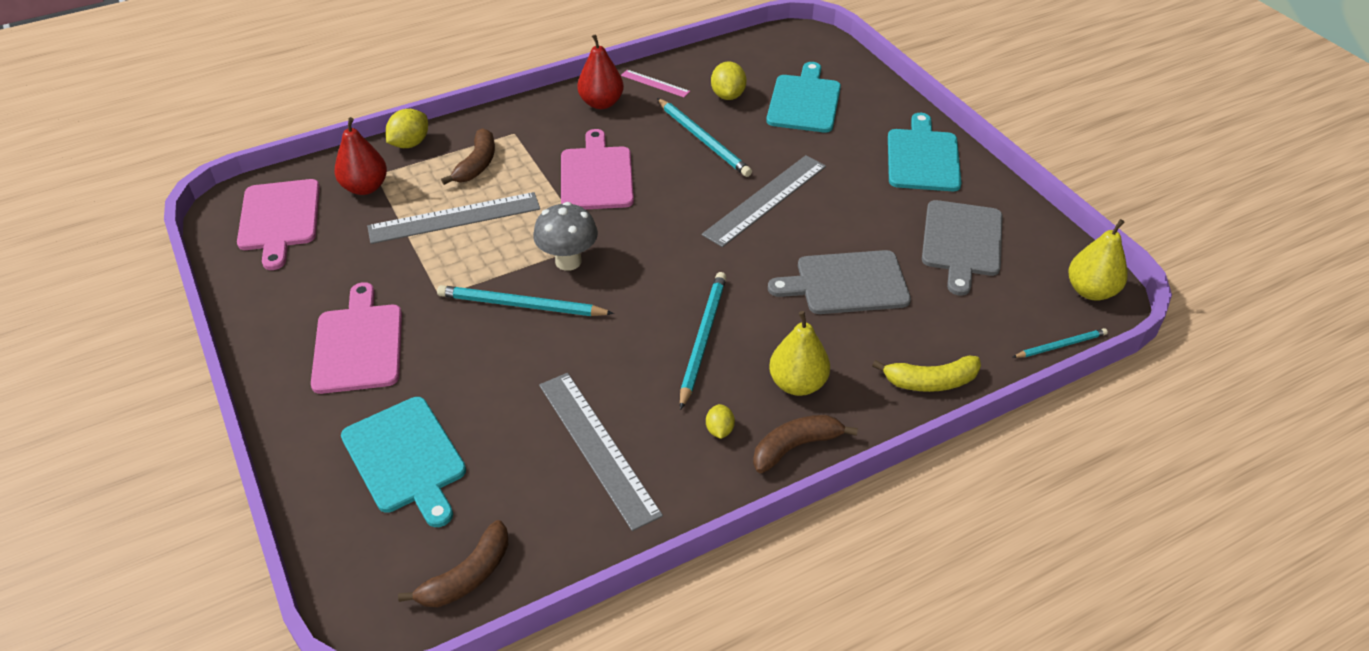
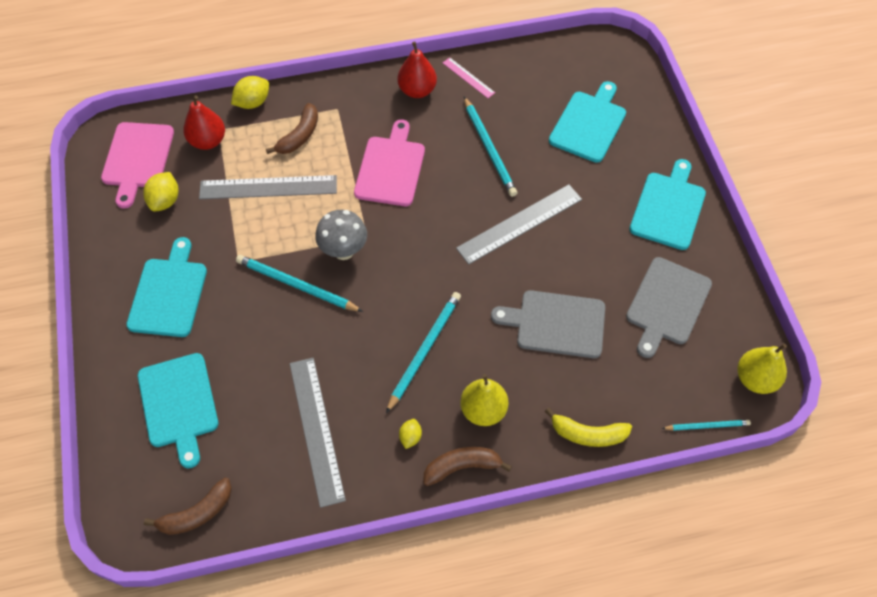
camera: 15 degrees right, 15 degrees up
pink cutting board [311,282,402,394] -> turquoise cutting board [126,237,207,337]
yellow lemon [711,61,746,100] -> yellow lemon moved to [143,172,178,212]

